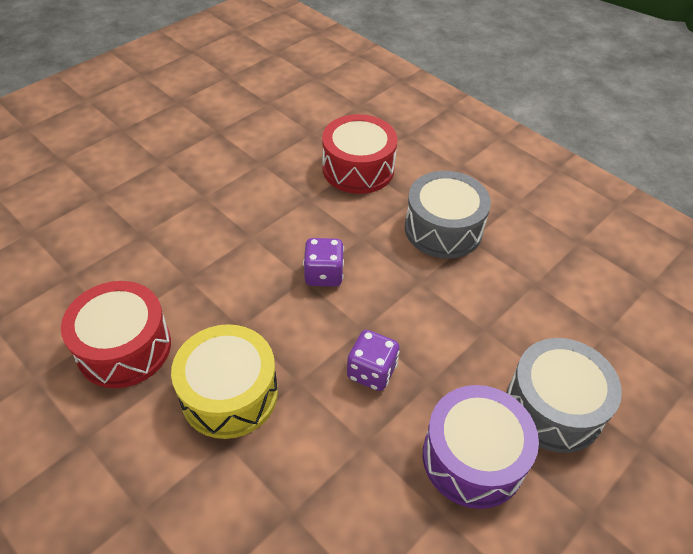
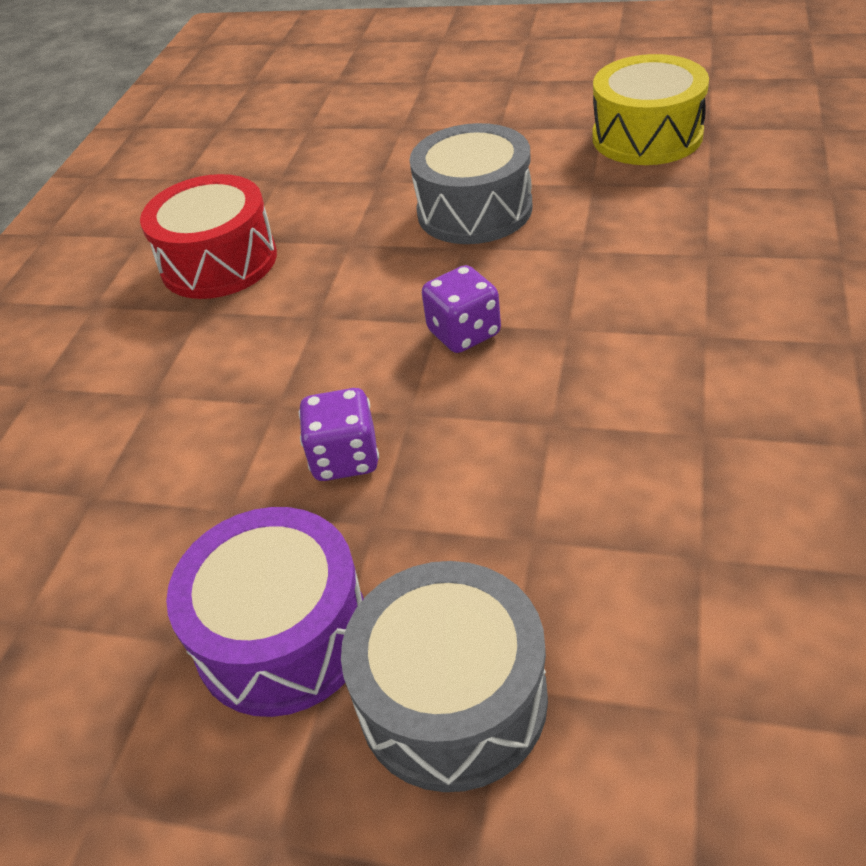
camera: 65 degrees right, 5 degrees down
yellow drum [171,324,278,439] -> yellow drum moved to [592,54,709,165]
red drum [322,114,398,194] -> none
grey drum [405,171,491,259] -> grey drum moved to [410,123,532,244]

